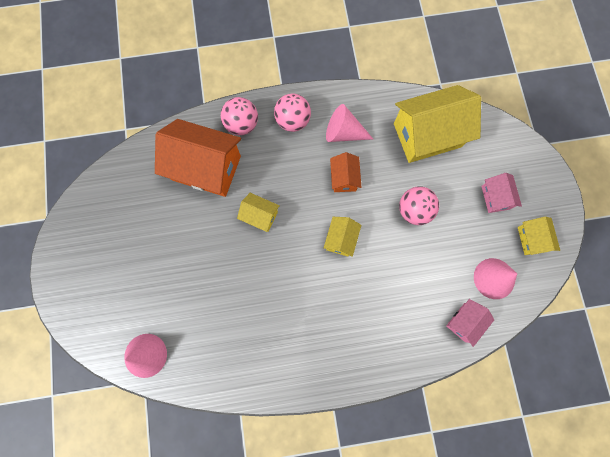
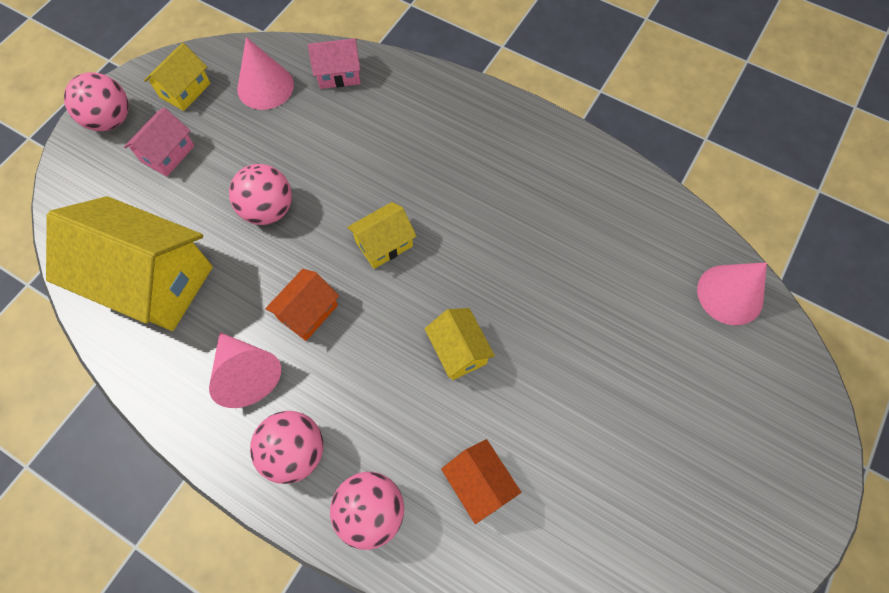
camera: 140 degrees left, 10 degrees down
orange house [155,119,241,197] -> orange house [441,439,521,524], size x0.49
none -> pink ball [64,72,129,131]

